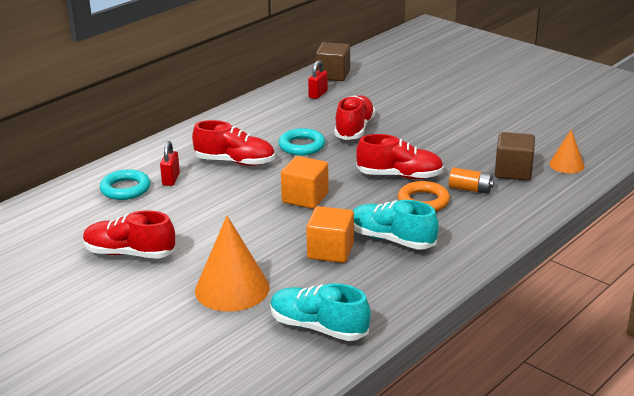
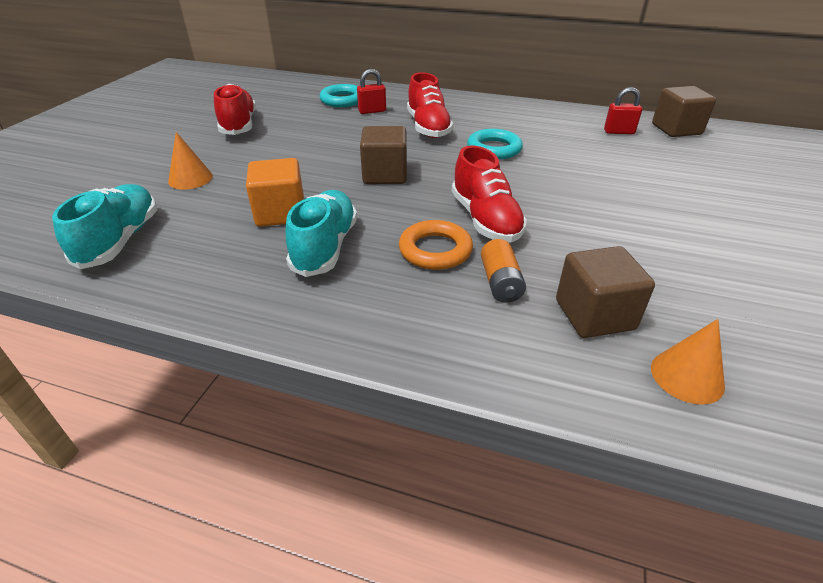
camera: 65 degrees right, 10 degrees up
orange cone [195,216,269,312] -> orange cone [168,132,213,190], size x0.56
orange cube [281,156,329,209] -> brown cube [360,126,407,184]
red shoe [334,95,375,140] -> none

